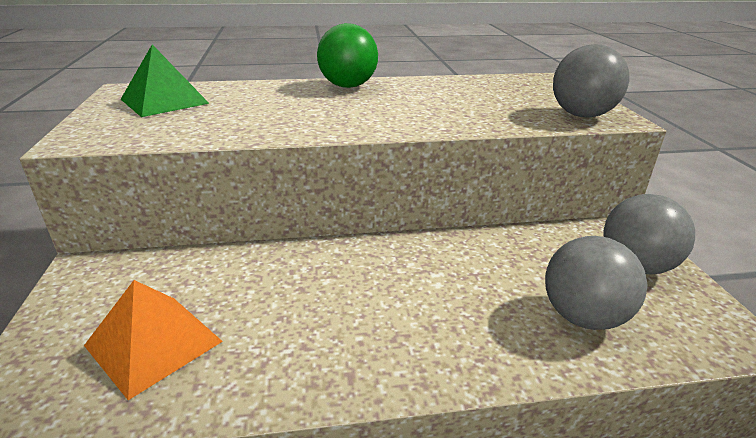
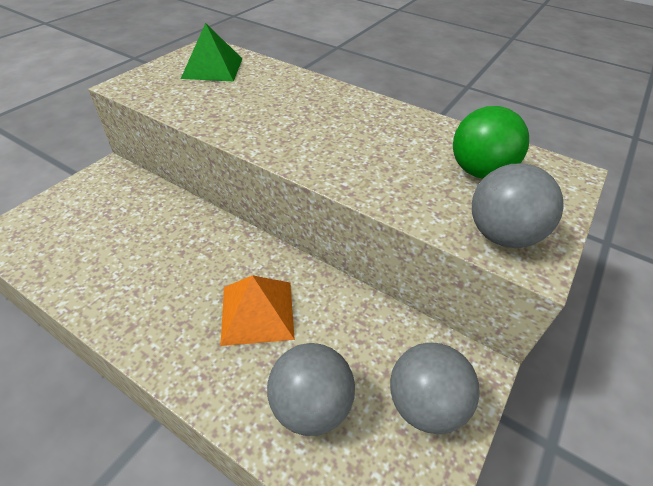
camera: 40 degrees right, 15 degrees up
orange pyramid [84,280,223,400] -> orange pyramid moved to [220,275,295,346]
green ball [317,23,378,88] -> green ball moved to [453,106,529,179]

